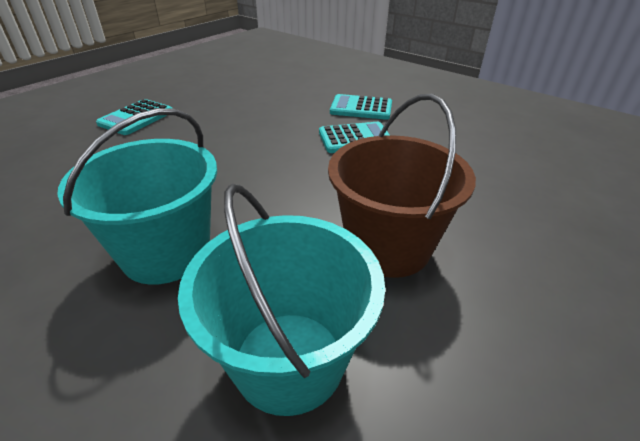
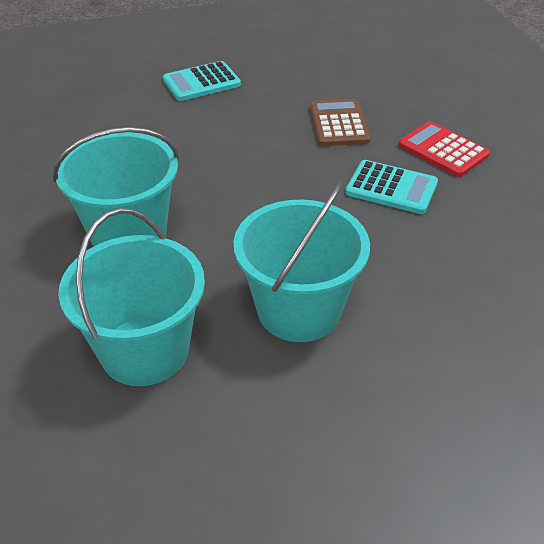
camera: 35 degrees right, 5 degrees up
brown bucket [328,94,476,278] -> turquoise bucket [234,182,370,342]
turquoise calculator [330,94,392,120] -> red calculator [399,121,490,177]
none -> brown calculator [310,99,370,146]

